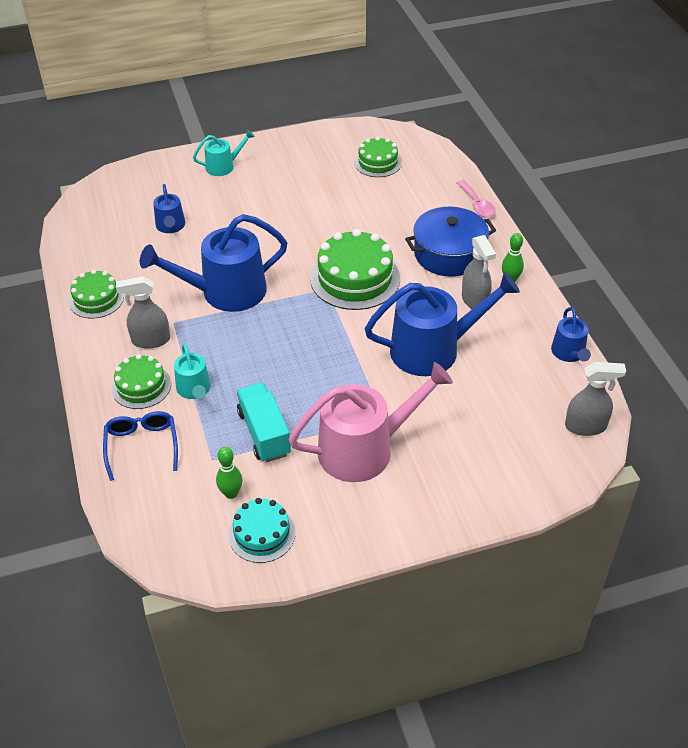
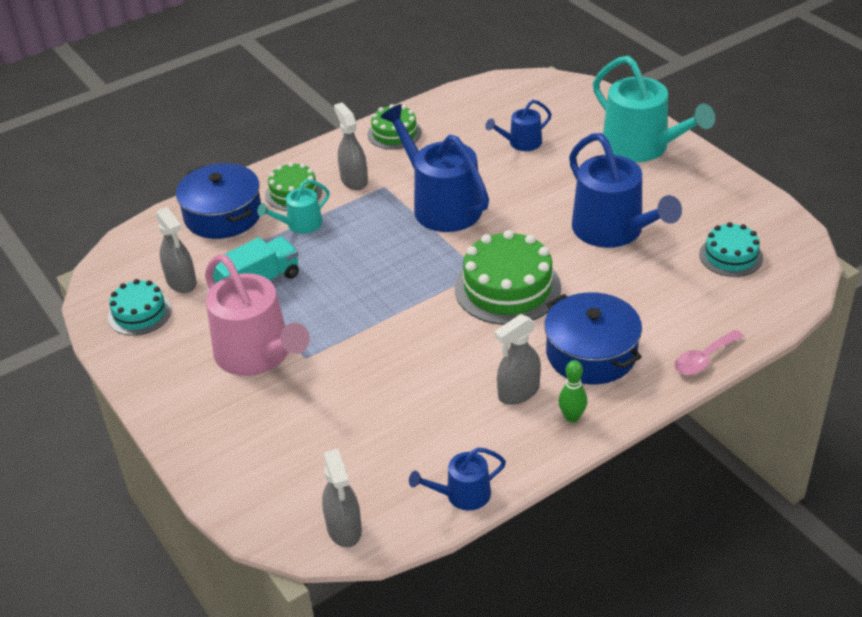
camera: 75 degrees right, 5 degrees down
blue glasses [103,411,178,481] -> blue pot [176,163,261,239]
turquoise watering can [193,129,255,176] -> turquoise watering can [593,56,715,162], size x1.98
green bowling pin [216,447,243,499] -> grey spray bottle [156,207,197,293]
green cake [354,137,402,177] -> turquoise cake [699,222,763,277]
blue watering can [365,272,520,376] -> blue watering can moved to [569,133,682,248]

